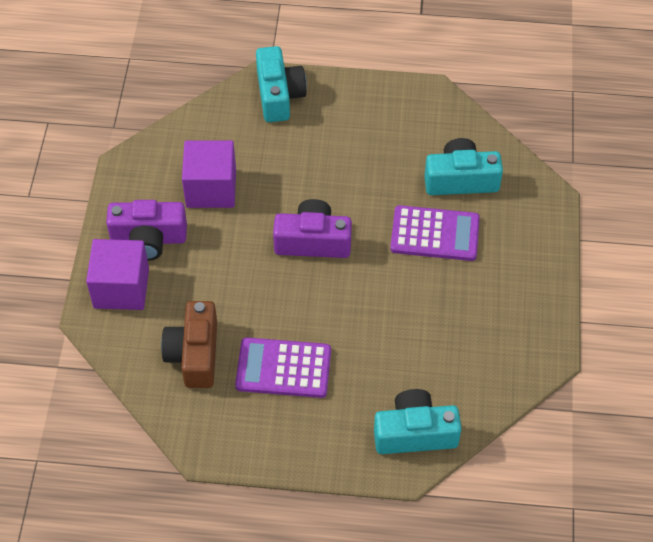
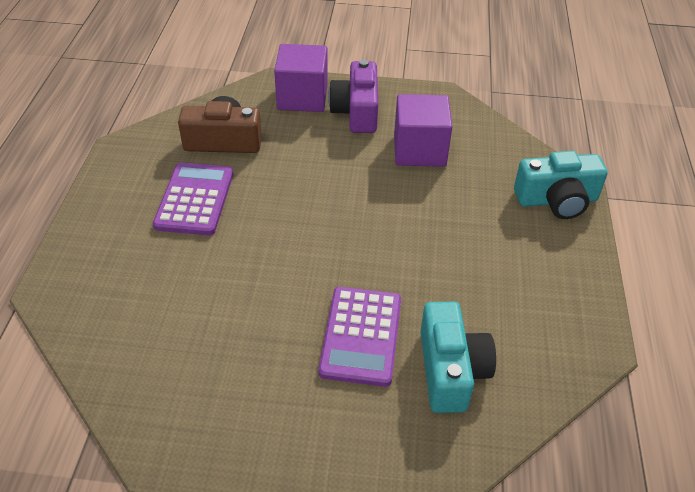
camera: 90 degrees right, 10 degrees down
purple camera [273,199,352,258] -> none
turquoise camera [374,389,462,454] -> none

